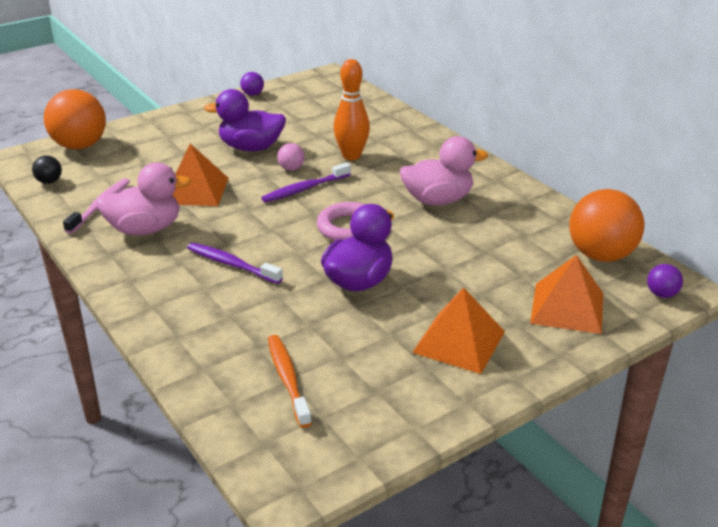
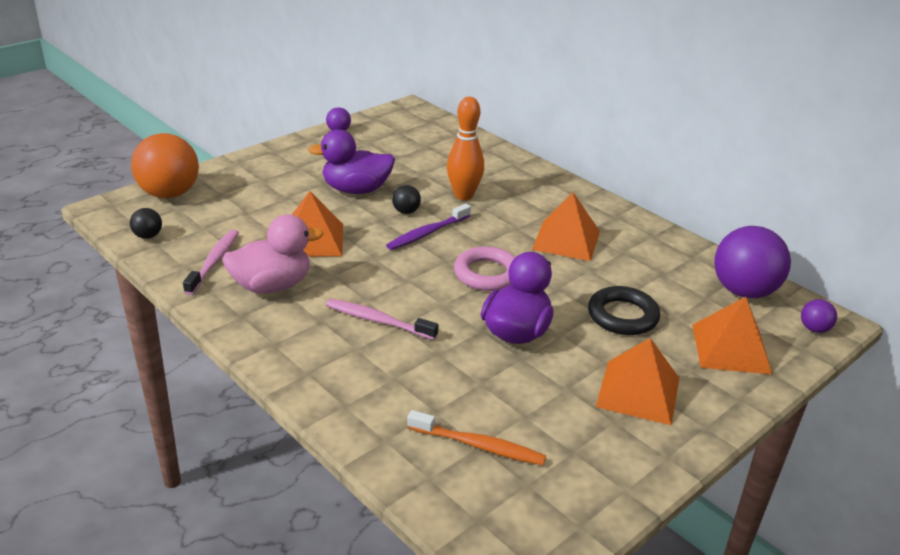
camera: 10 degrees left, 0 degrees up
purple toothbrush [187,243,283,284] -> pink toothbrush [326,299,439,340]
orange toothbrush [268,335,312,428] -> orange toothbrush turned 135 degrees clockwise [407,410,546,465]
pink ball [277,143,305,171] -> black ball [392,185,421,214]
pink duck [400,136,488,205] -> orange pyramid [532,192,600,261]
orange ball [569,189,645,262] -> purple ball [714,226,791,298]
none -> black ring [588,286,660,335]

